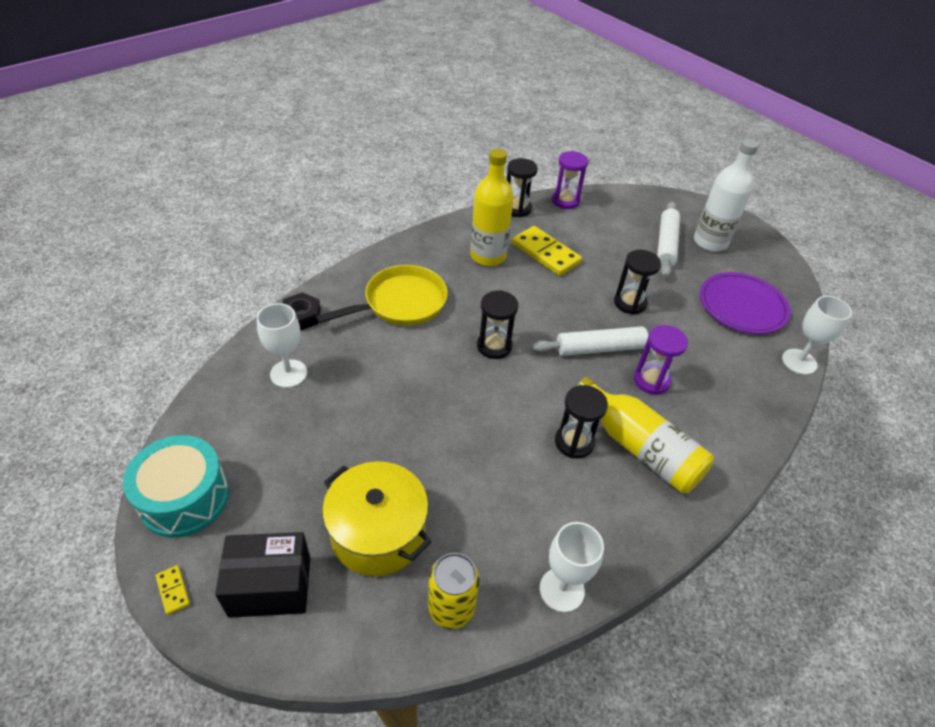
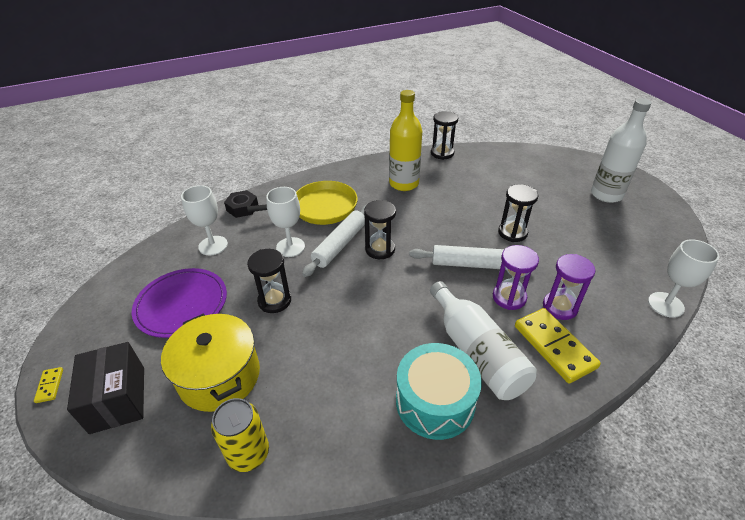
camera: 20 degrees right, 5 degrees down
turquoise drum [123,435,229,538] -> turquoise drum moved to [396,343,482,440]
black box [215,532,310,618] -> black box turned 60 degrees clockwise [67,342,144,434]
yellow domino [512,226,582,276] -> yellow domino moved to [515,308,601,384]
white goblet [540,522,604,612] -> white goblet moved to [266,187,305,257]
purple hourglass [552,151,588,209] -> purple hourglass moved to [543,254,595,320]
black hourglass [555,385,608,459] -> black hourglass moved to [247,249,291,313]
yellow bottle [577,377,714,493] -> white bottle [430,281,537,400]
white rolling pin [657,201,680,278] -> white rolling pin moved to [302,205,366,277]
purple plate [700,272,790,334] -> purple plate moved to [132,268,227,338]

